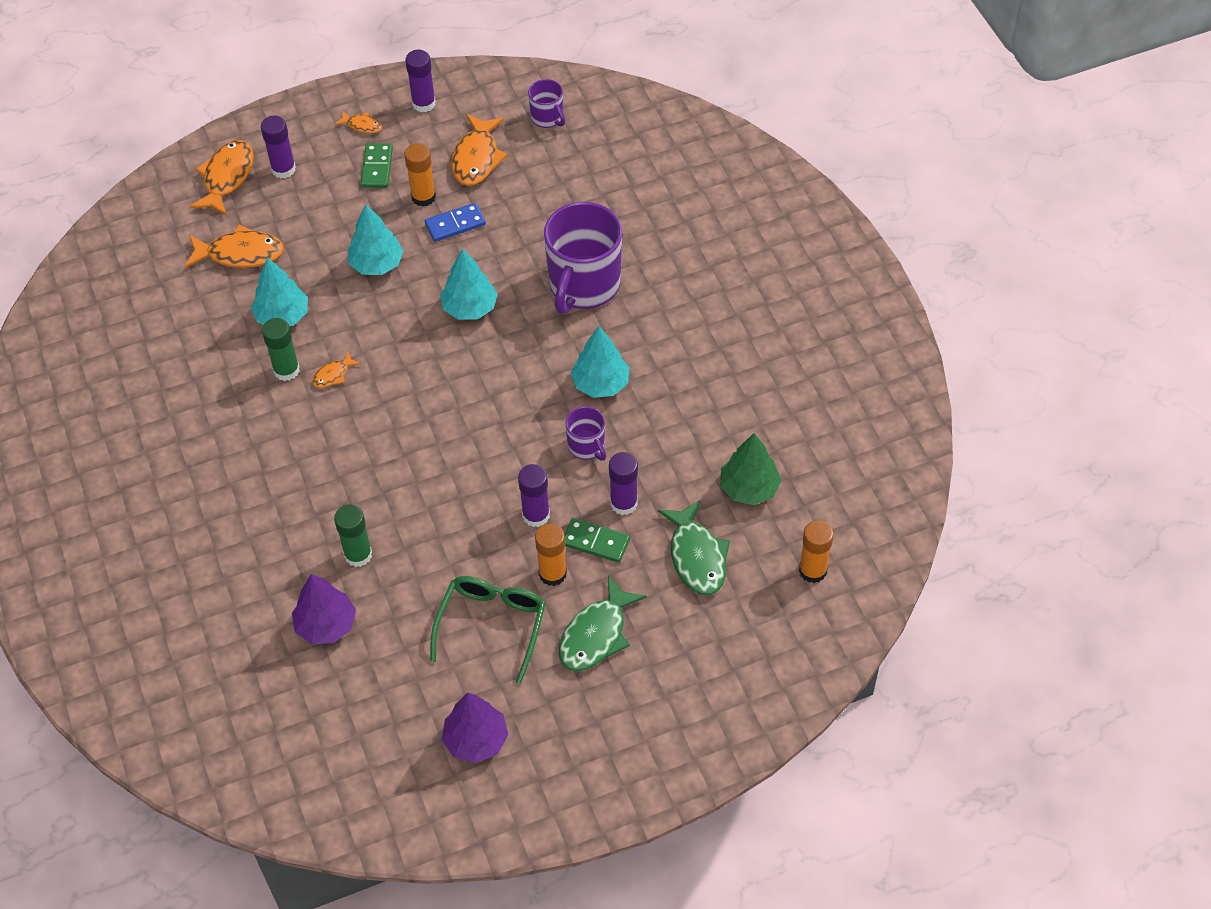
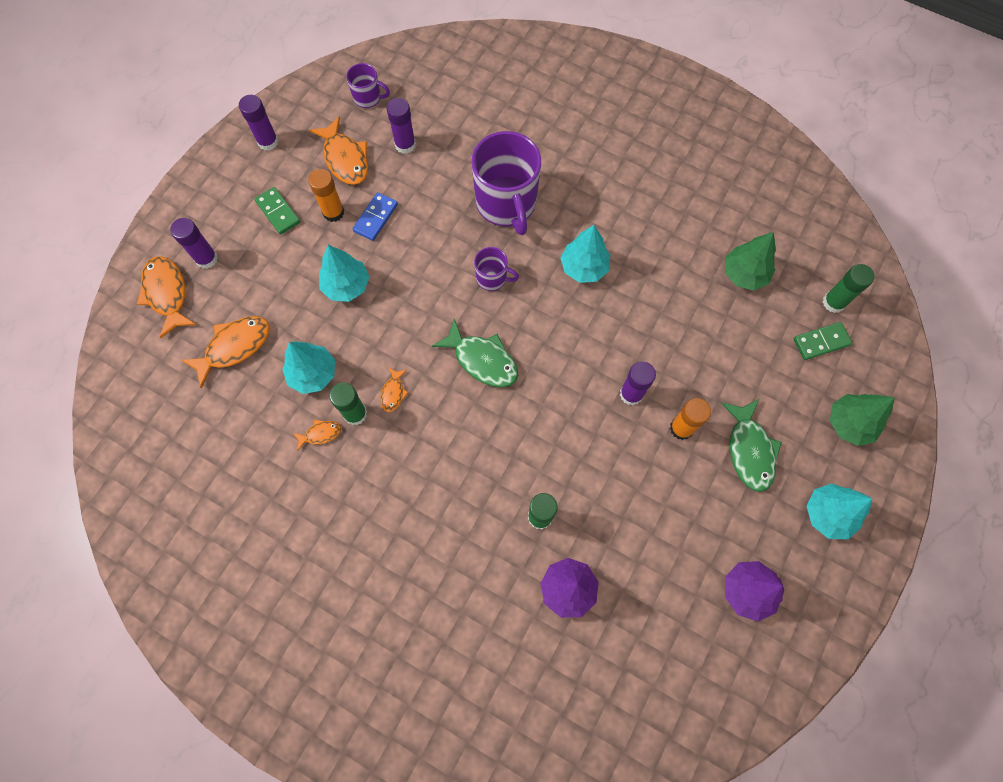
camera: 40 degrees left, 15 degrees up
orange fish [335,111,382,134] -> orange fish moved to [293,420,341,451]
green glasses [430,576,546,684] -> none
turquoise tree [440,248,498,320] -> turquoise tree moved to [806,483,872,539]
green domino [565,518,630,563] -> green domino moved to [794,322,852,360]
purple mug [566,406,606,461] -> purple mug moved to [474,247,519,291]
purple glue stick [609,452,638,515] -> purple glue stick moved to [387,98,416,154]
green fish [658,499,730,595] -> green fish moved to [432,319,518,387]
orange glue stick [799,520,834,583] -> green glue stick [823,264,875,313]
none -> green tree [830,394,895,446]

